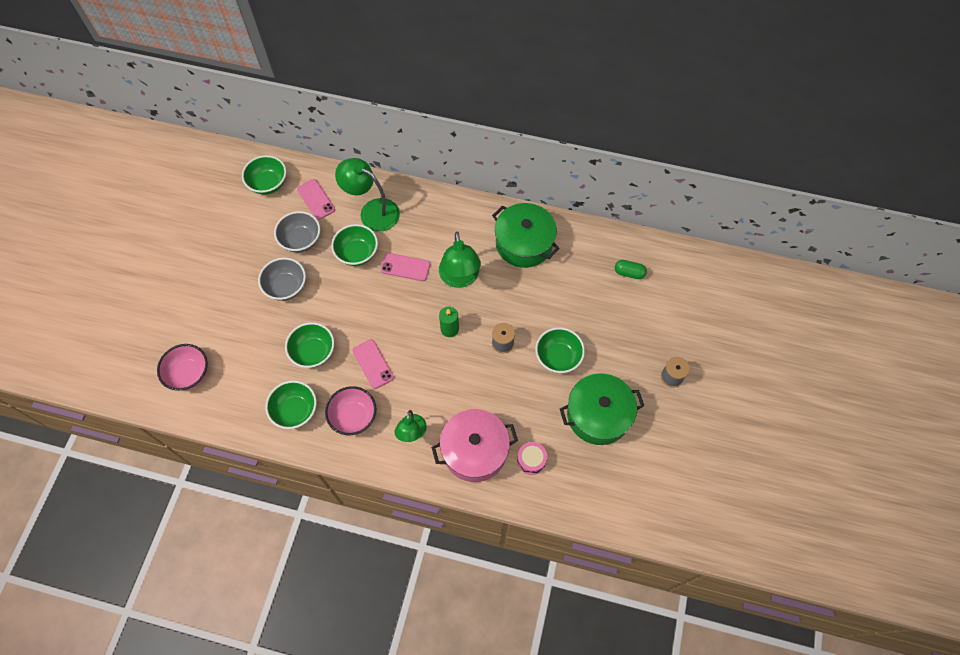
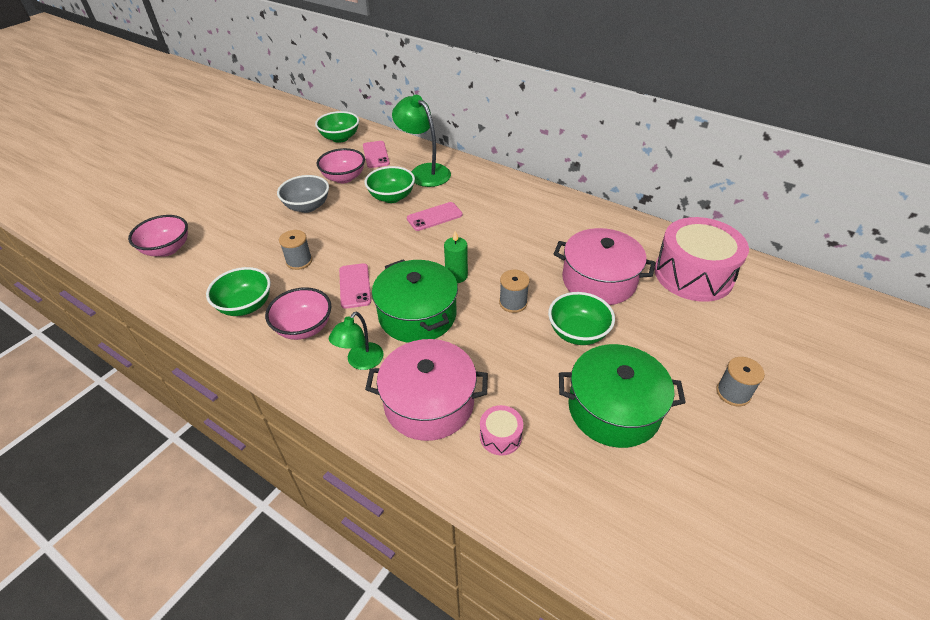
camera: 20 degrees right, 20 degrees down
grey bowl [274,211,320,253] -> pink bowl [317,148,365,183]
green bowl [285,322,335,368] -> grey spool [279,230,312,270]
pink phone [380,253,430,281] -> pink phone turned 60 degrees counterclockwise [407,202,462,231]
green lamp [439,232,481,288] -> none
green pot [492,203,560,268] -> green pot moved to [372,259,458,343]
green capsule [615,260,647,279] -> pink drum [655,217,749,302]
none -> pink pot [554,228,655,305]

